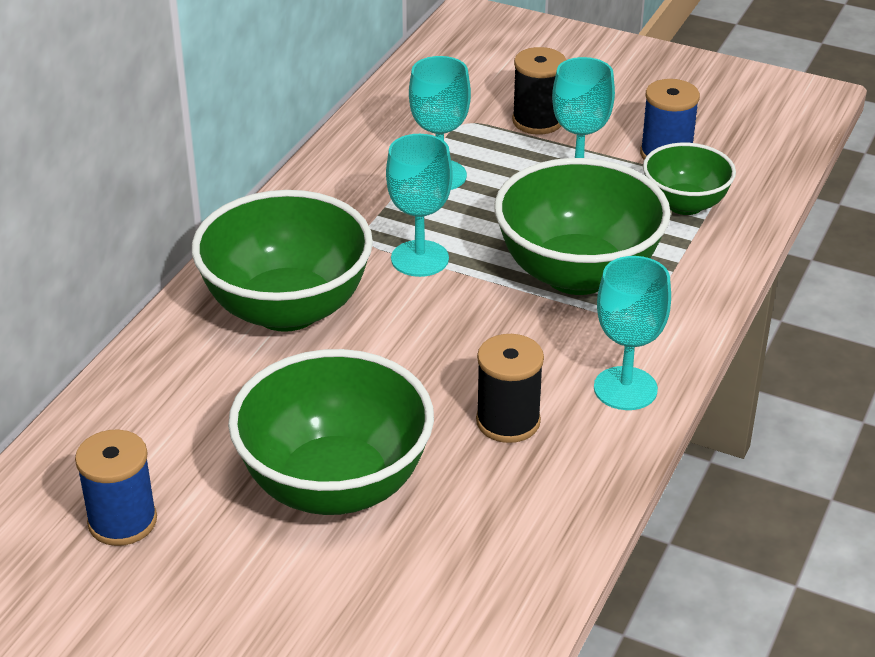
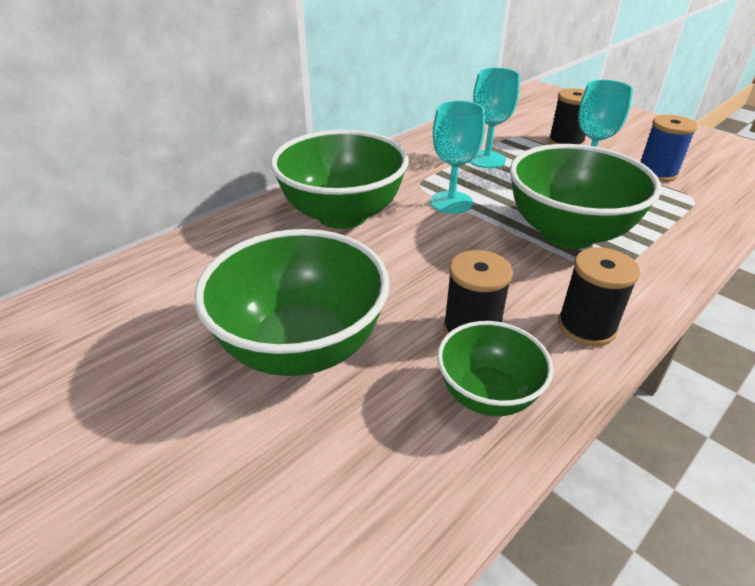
camera: 20 degrees right, 0 degrees up
blue spool [75,430,157,546] -> none
turquoise goblet [594,256,671,410] -> black spool [558,247,640,347]
green bowl [643,143,736,215] -> green bowl moved to [437,321,553,416]

